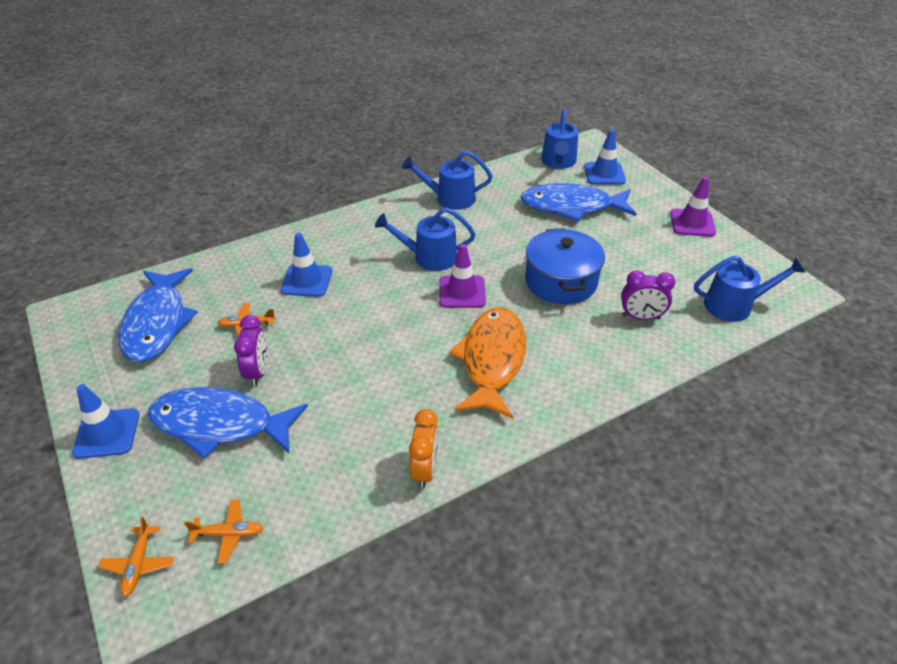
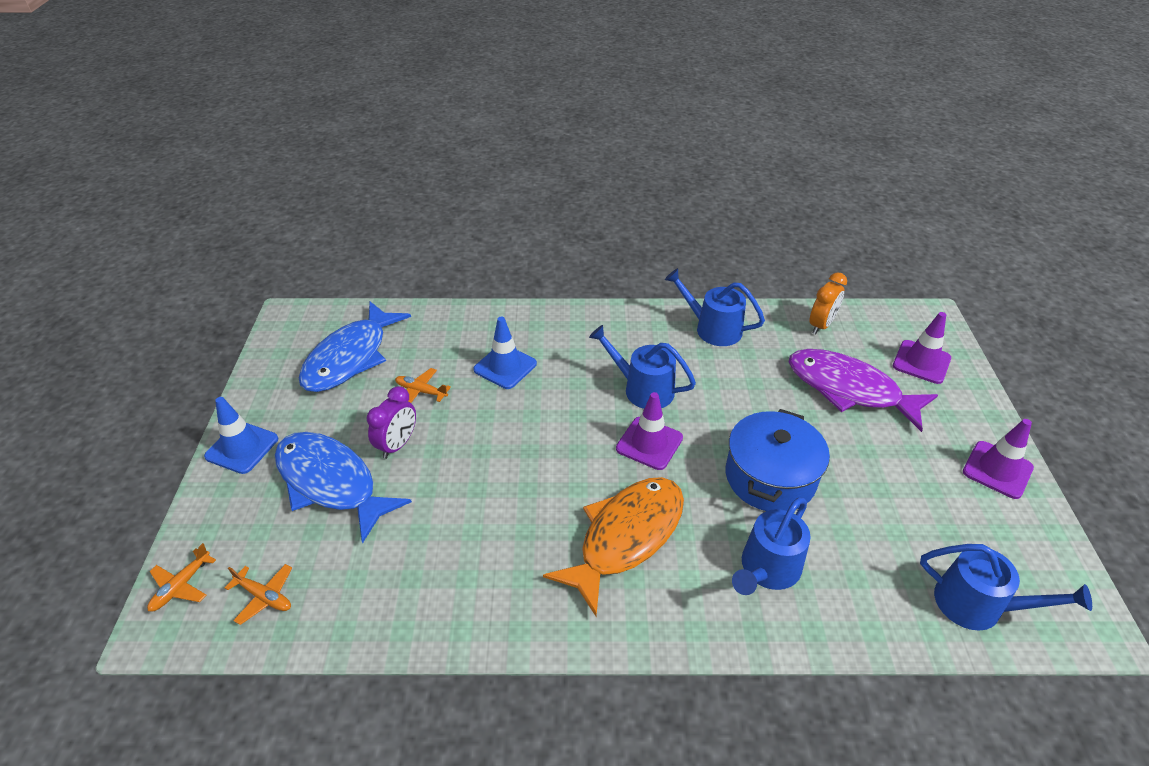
camera: 30 degrees right, 0 degrees up
orange clock [409,409,438,489] -> orange clock moved to [809,272,847,334]
blue fish [521,183,636,222] -> purple fish [789,349,938,432]
blue watering can [541,108,579,169] -> blue watering can moved to [732,497,811,595]
blue traffic cone [584,129,626,185] -> purple traffic cone [893,312,951,384]
purple clock [621,270,675,320] -> none

